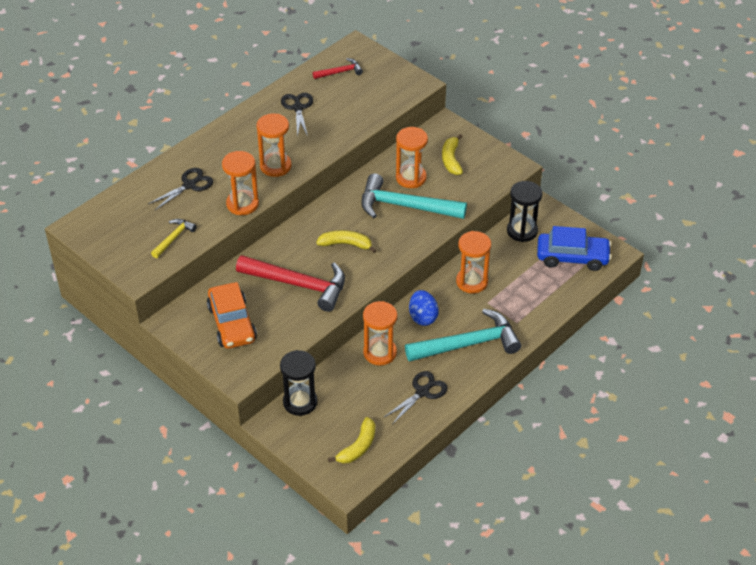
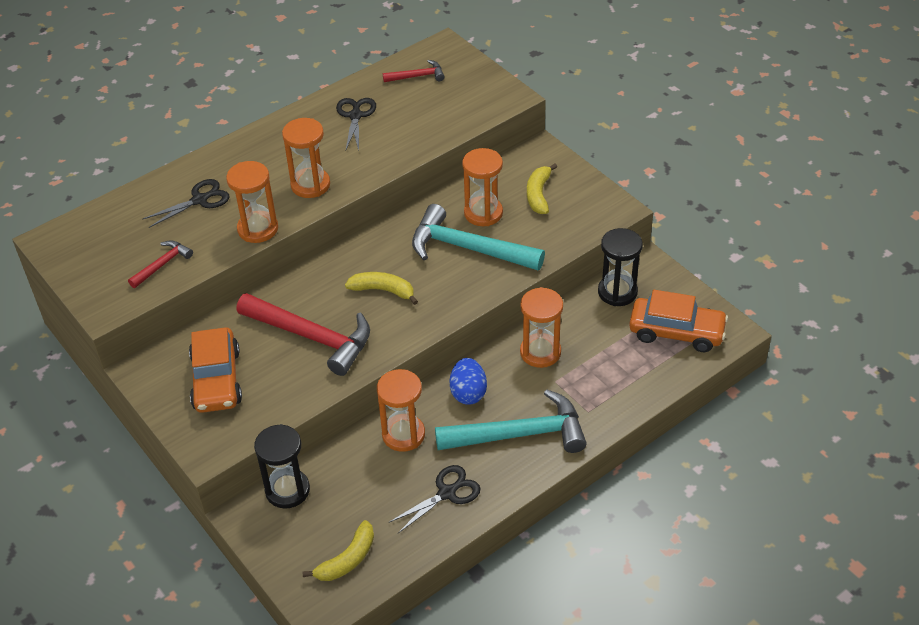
camera: 10 degrees right, 0 degrees up
yellow hammer [151,219,197,258] -> red hammer [128,240,193,288]
blue car [537,226,612,271] -> orange car [629,290,728,352]

